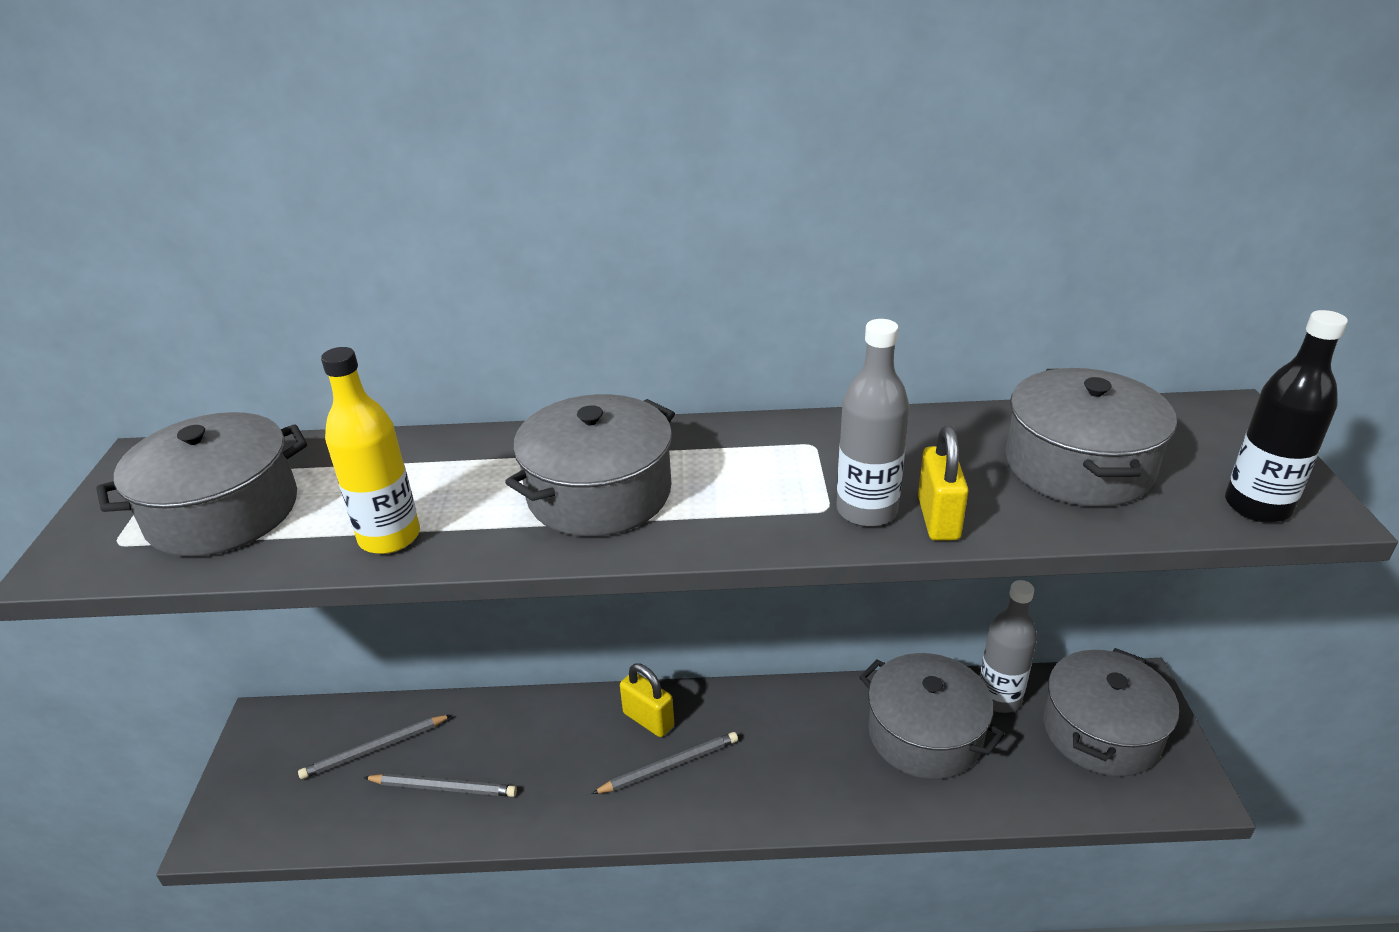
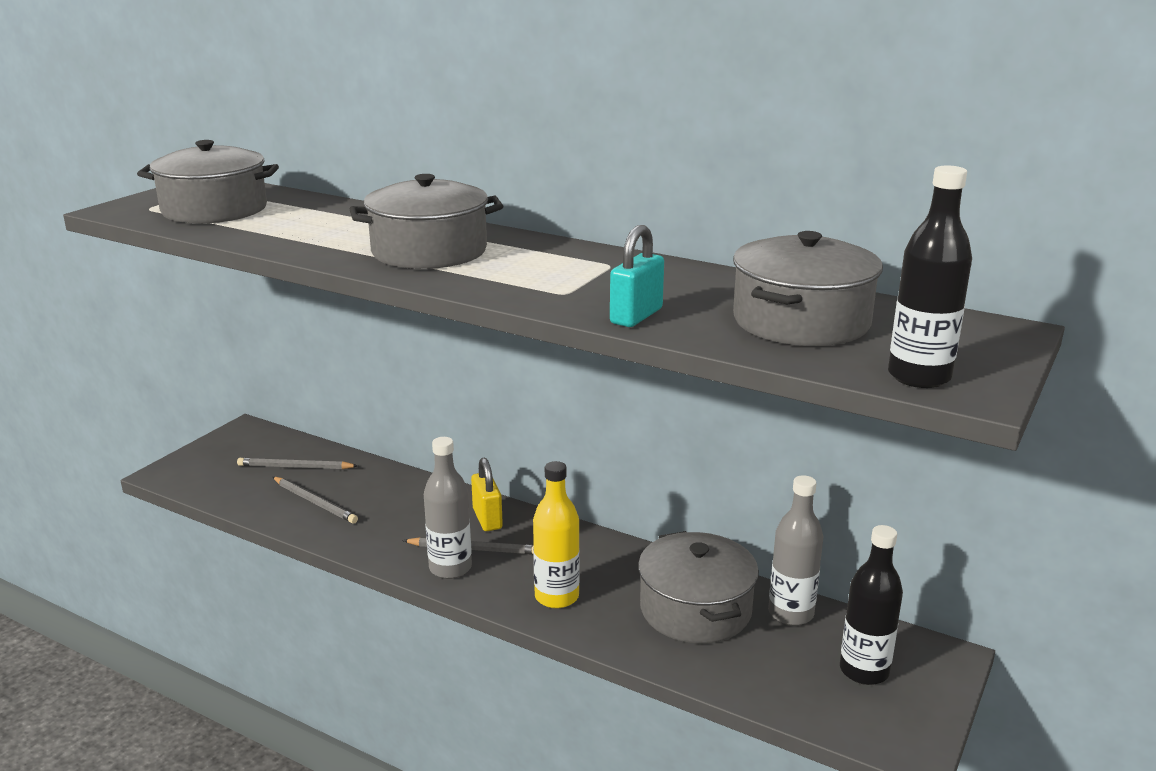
camera: 30 degrees right, 10 degrees down
yellow bottle [321,347,420,554] -> yellow bottle moved to [533,461,580,609]
grey bottle [836,319,909,527] -> grey bottle moved to [424,437,472,579]
yellow padlock [918,426,969,541] -> turquoise padlock [610,225,664,327]
grey pot [1043,648,1179,777] -> black bottle [840,525,903,685]

